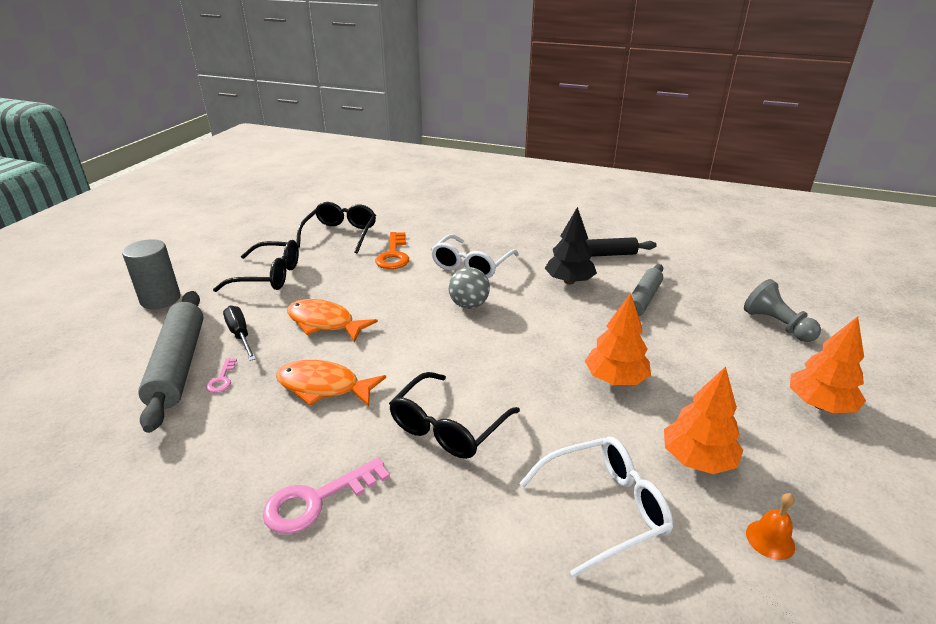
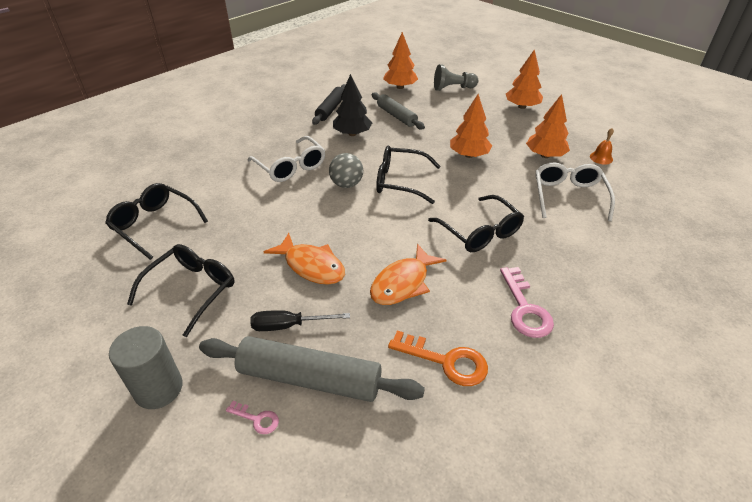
camera: 65 degrees left, 10 degrees up
pink key [206,358,237,393] -> pink key moved to [226,401,279,434]
orange fish [287,299,378,342] -> orange fish turned 105 degrees counterclockwise [264,233,345,285]
orange key [375,232,409,269] -> orange key moved to [388,330,488,386]
none -> black glasses [376,145,441,204]
none -> orange tree [383,32,418,89]

